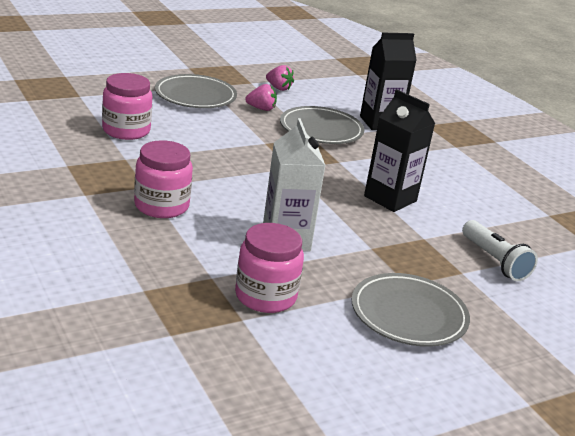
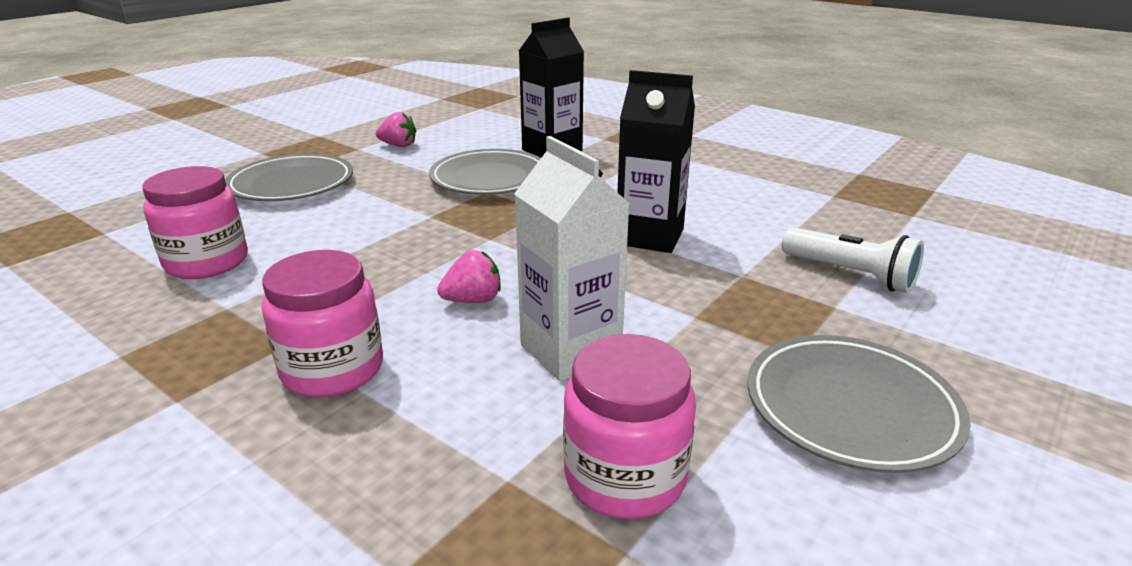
camera: 20 degrees left, 0 degrees up
pink strawberry [245,84,277,111] -> pink strawberry moved to [437,250,501,303]

